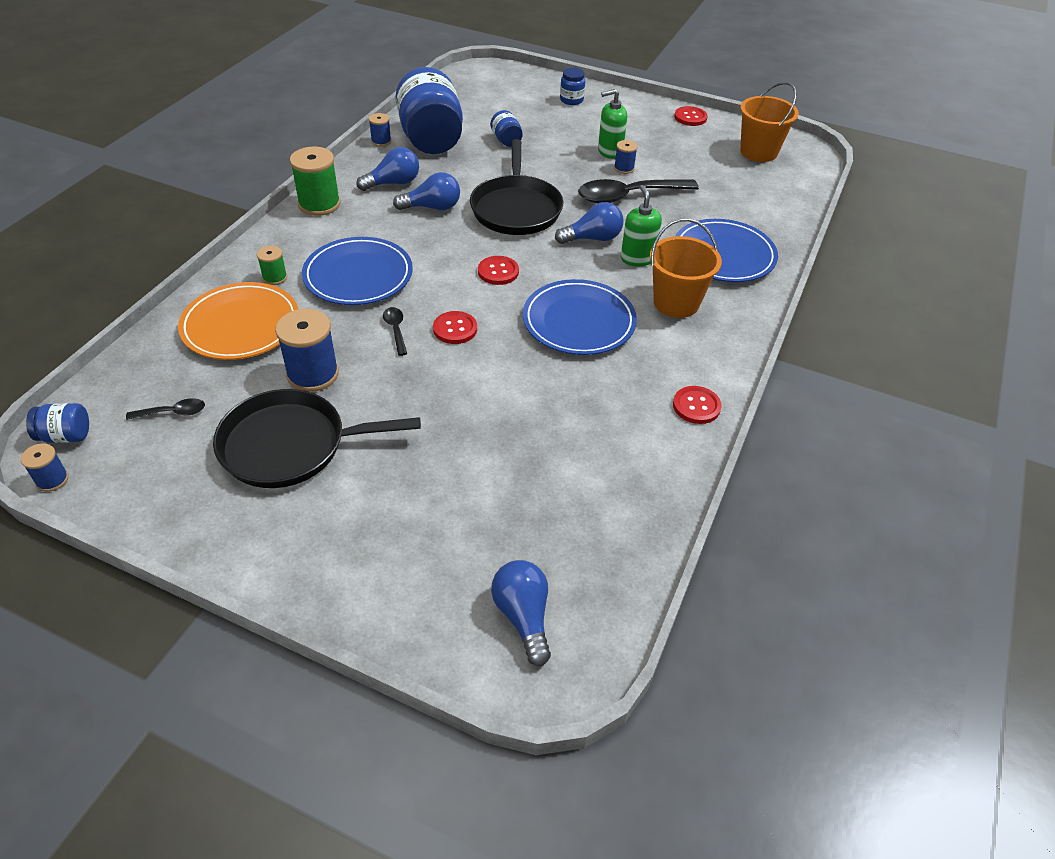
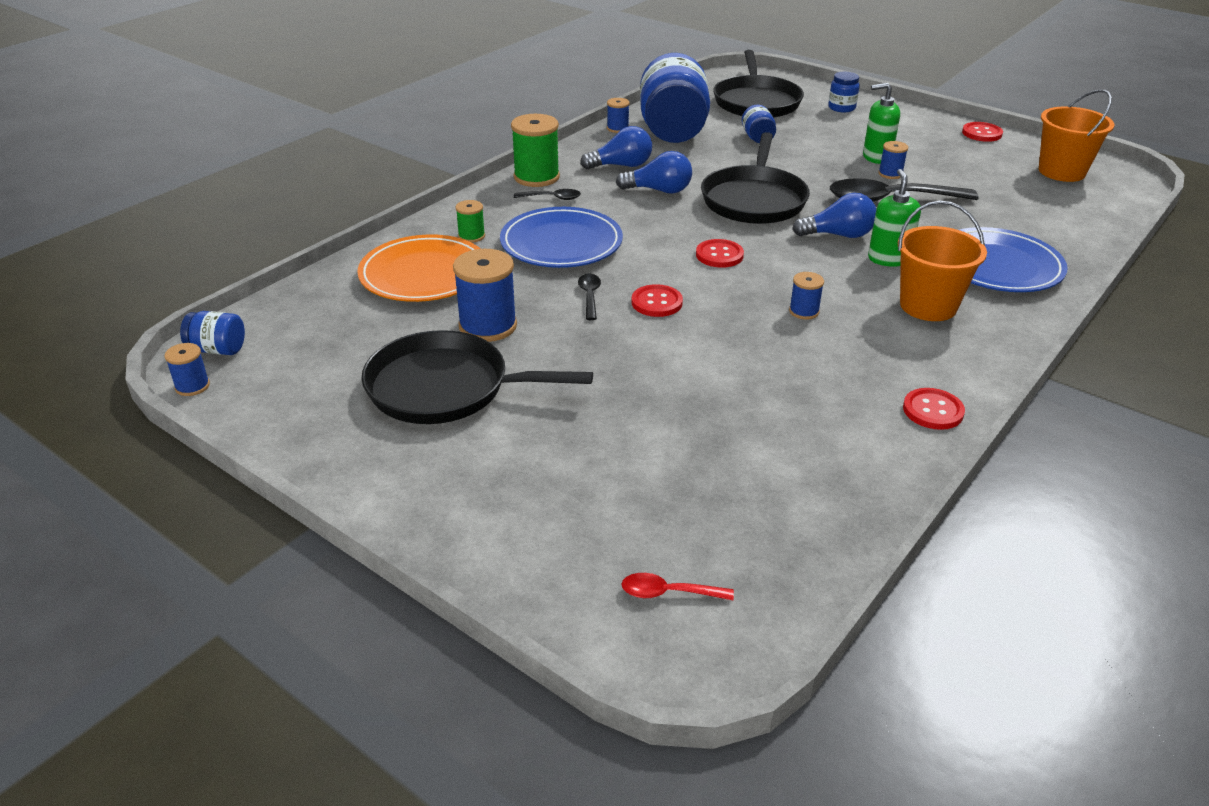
camera: 15 degrees right, 10 degrees down
black spoon [126,398,205,420] -> black spoon moved to [514,189,581,200]
blue light bulb [491,560,551,666] -> red spoon [622,573,734,600]
blue plate [523,279,637,355] -> blue spool [789,272,824,319]
none -> black pan [713,50,804,118]

